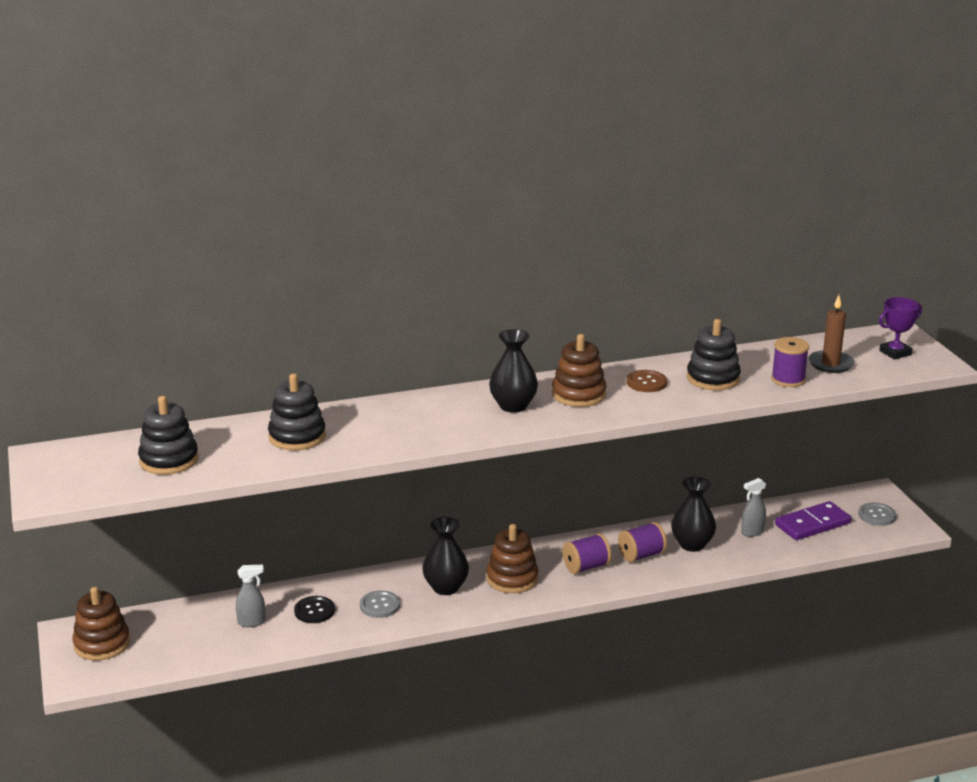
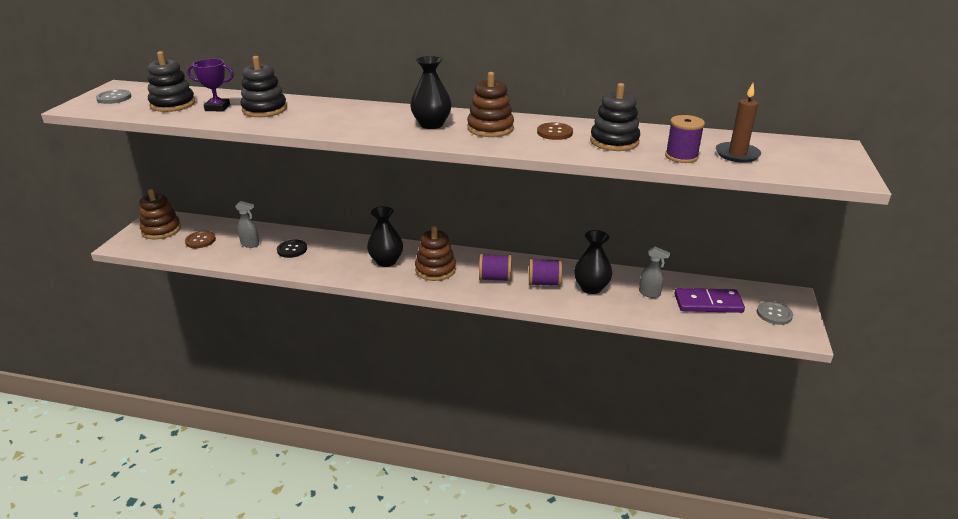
camera: 30 degrees right, 5 degrees up
grey button [360,591,400,618] -> grey button moved to [96,90,131,104]
grey spray bottle [741,478,766,537] -> grey spray bottle turned 150 degrees counterclockwise [639,247,670,298]
purple trophy [879,297,922,360] -> purple trophy moved to [187,59,234,111]
none -> brown button [185,231,216,248]

